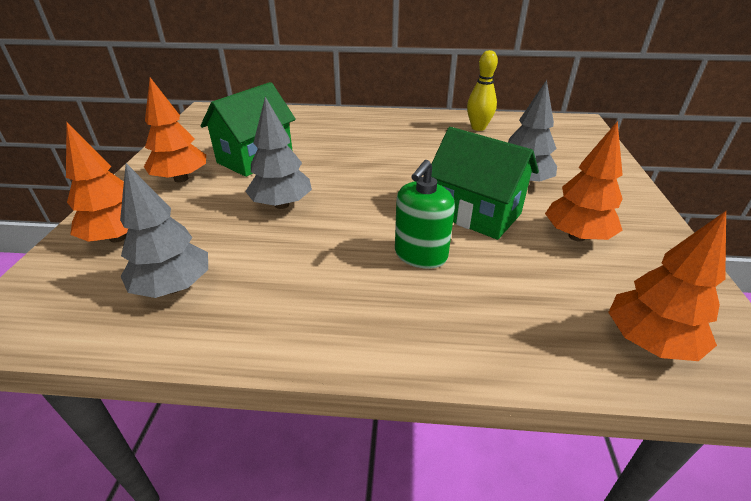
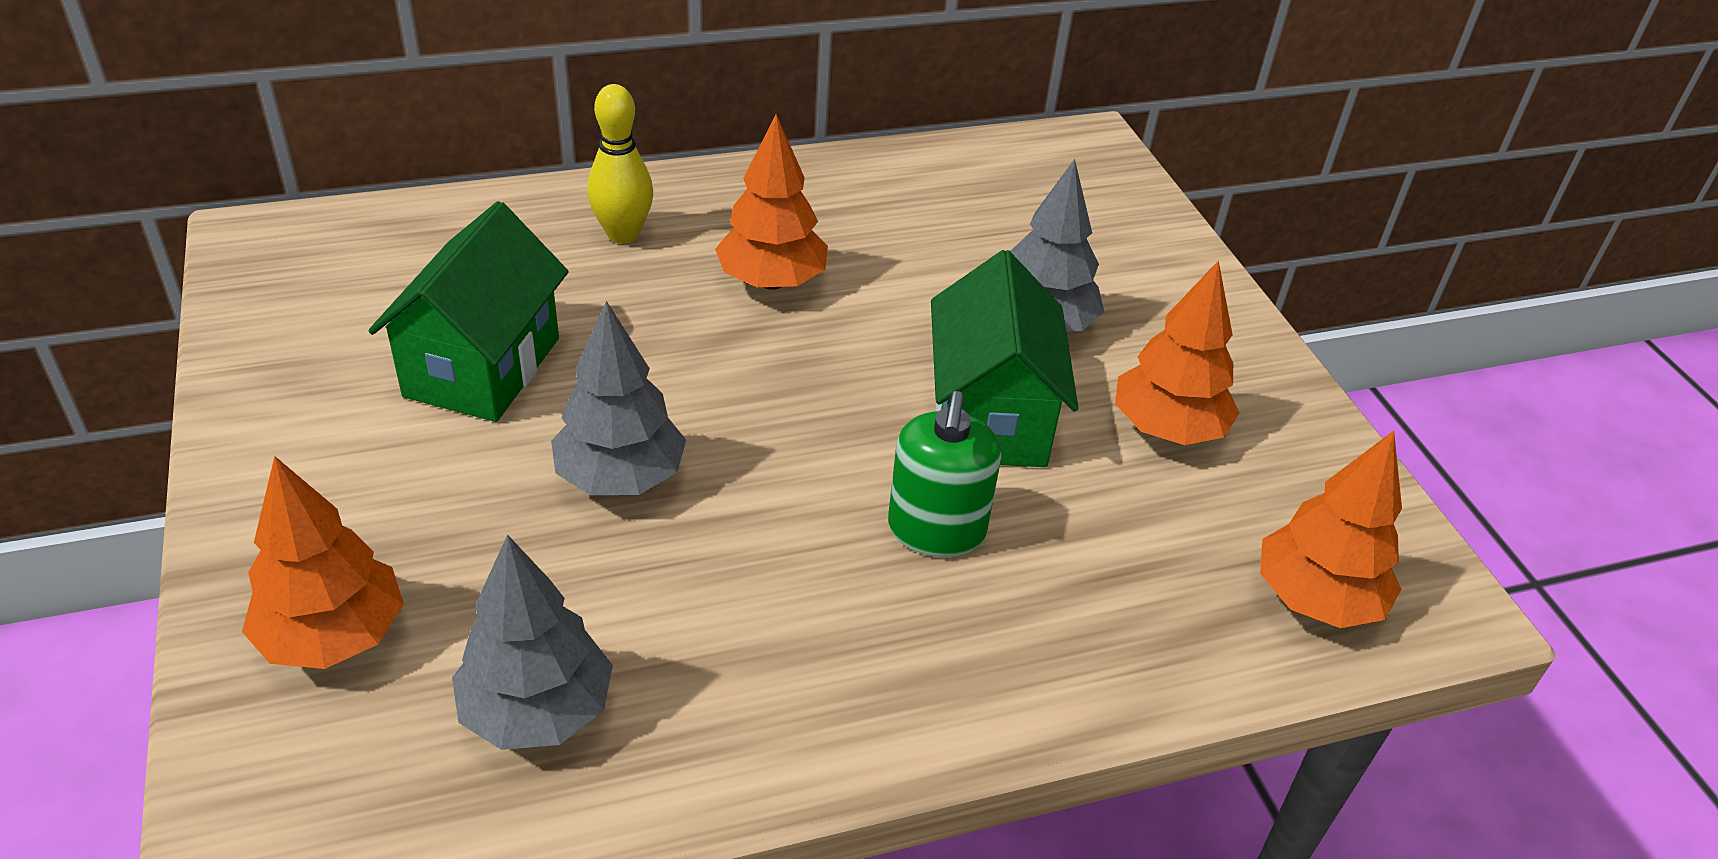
camera: 25 degrees left, 5 degrees up
orange tree [144,78,206,183] -> orange tree moved to [715,114,828,290]
green house [431,127,539,240] -> green house turned 75 degrees clockwise [931,250,1078,467]
yellow bowling pin [467,50,498,131] -> yellow bowling pin moved to [587,84,653,244]

